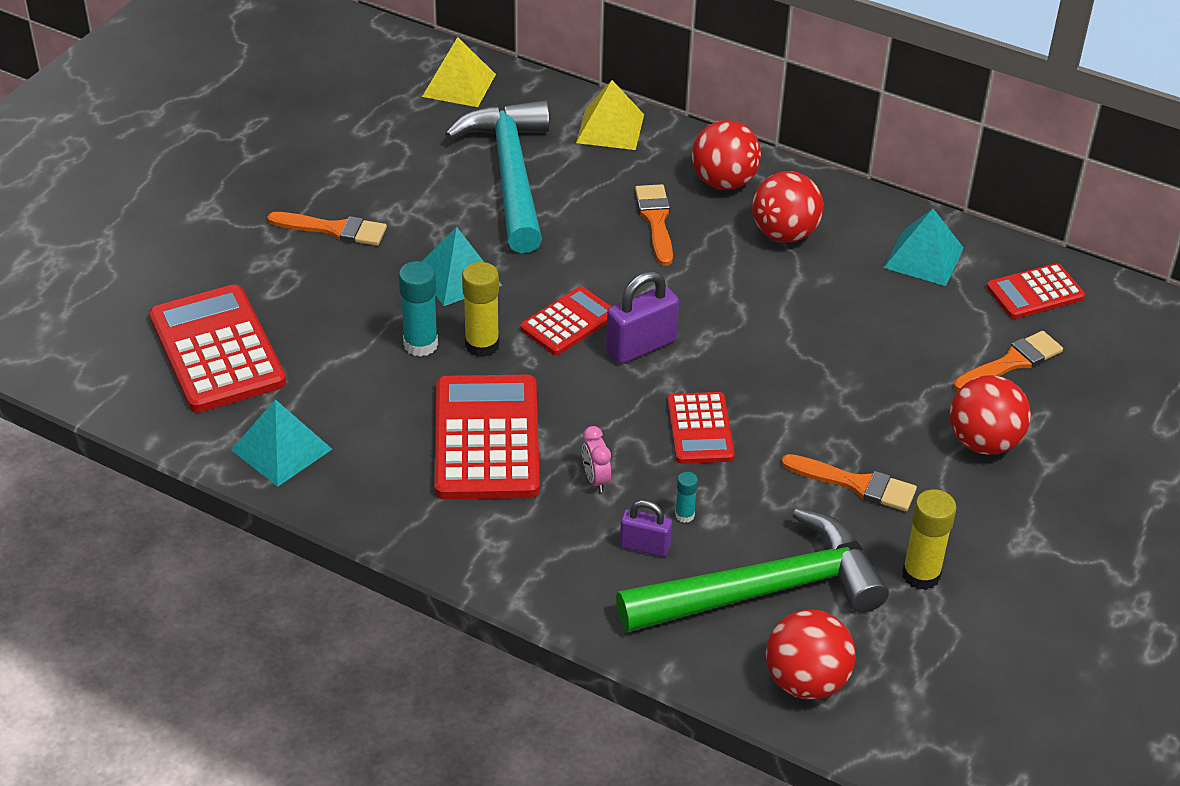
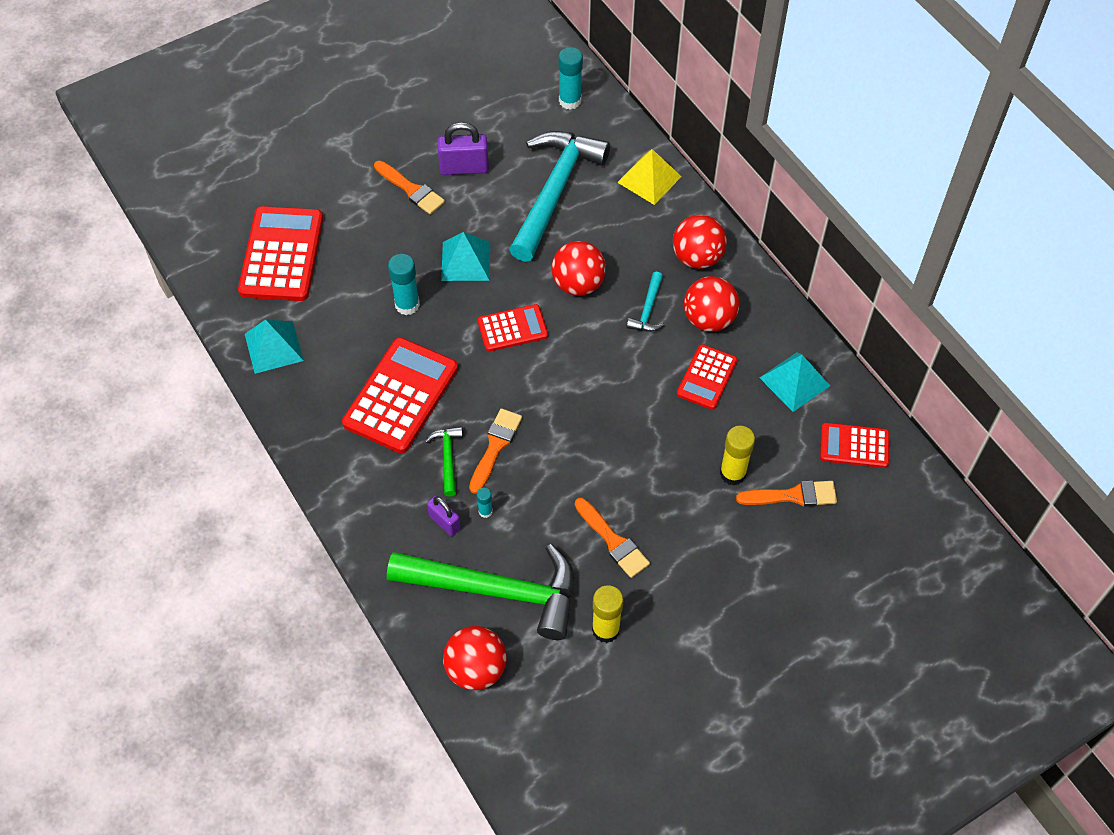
camera: 30 degrees right, 15 degrees up
yellow pyramid [422,37,496,107] -> turquoise glue stick [558,47,583,110]
yellow glue stick [462,262,499,357] -> yellow glue stick moved to [720,426,755,485]
pink clock [582,426,611,493] -> green hammer [425,426,463,497]
purple padlock [606,271,679,364] -> purple padlock moved to [437,122,489,175]
orange brush [635,184,673,266] -> orange brush moved to [469,408,522,494]
red calculator [667,392,735,464] -> red calculator moved to [677,344,737,410]
red ball [950,375,1031,455] -> red ball moved to [551,241,606,296]
none -> turquoise hammer [627,272,664,332]

